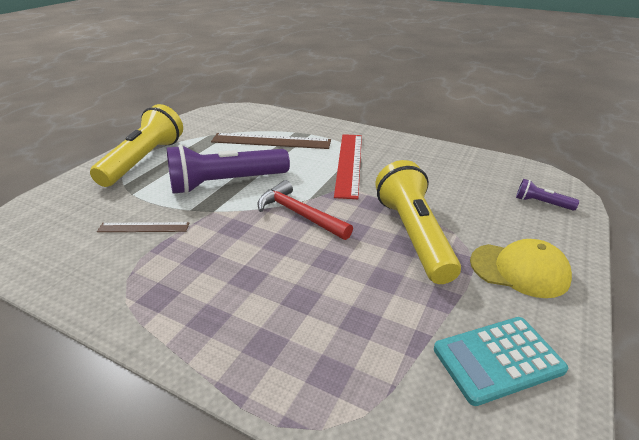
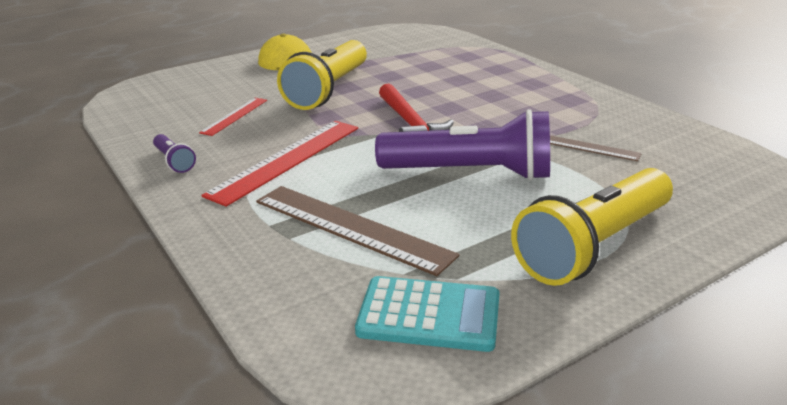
camera: 150 degrees left, 5 degrees down
turquoise calculator [434,317,568,406] -> turquoise calculator moved to [355,276,500,352]
purple flashlight [516,179,579,210] -> purple flashlight moved to [153,134,196,173]
none -> red ruler [199,98,267,136]

